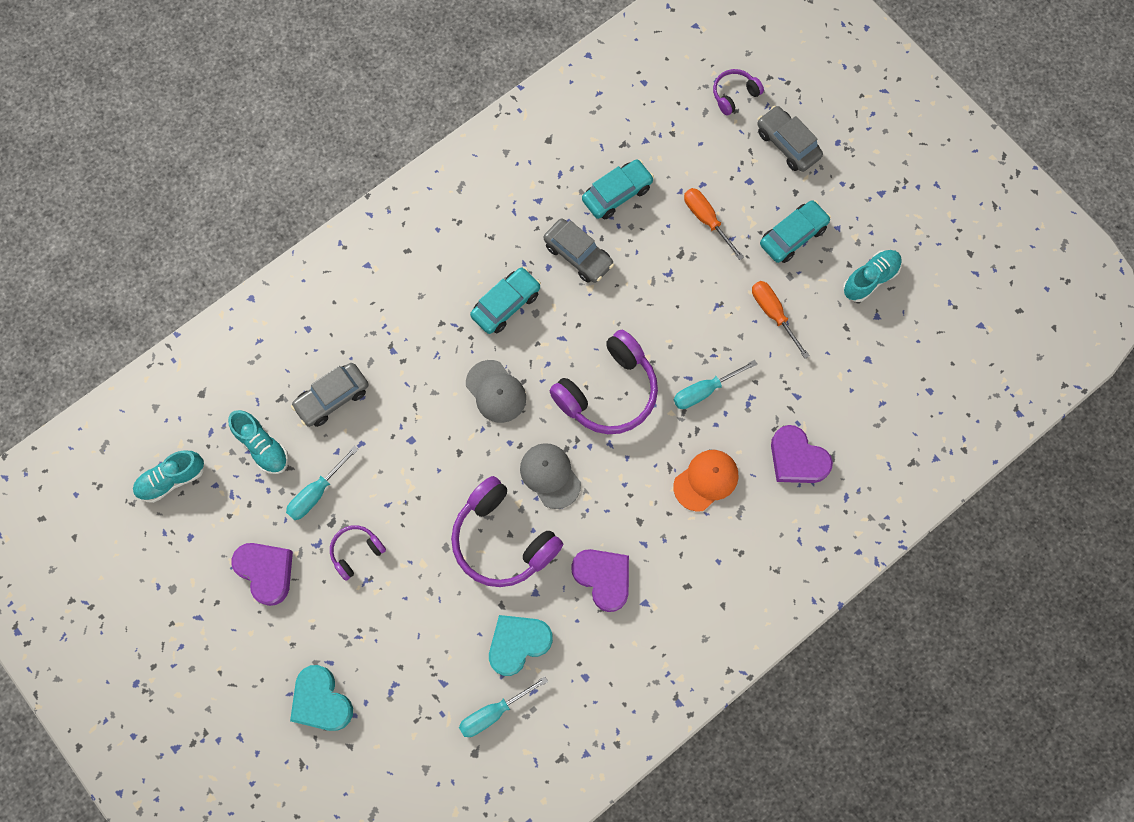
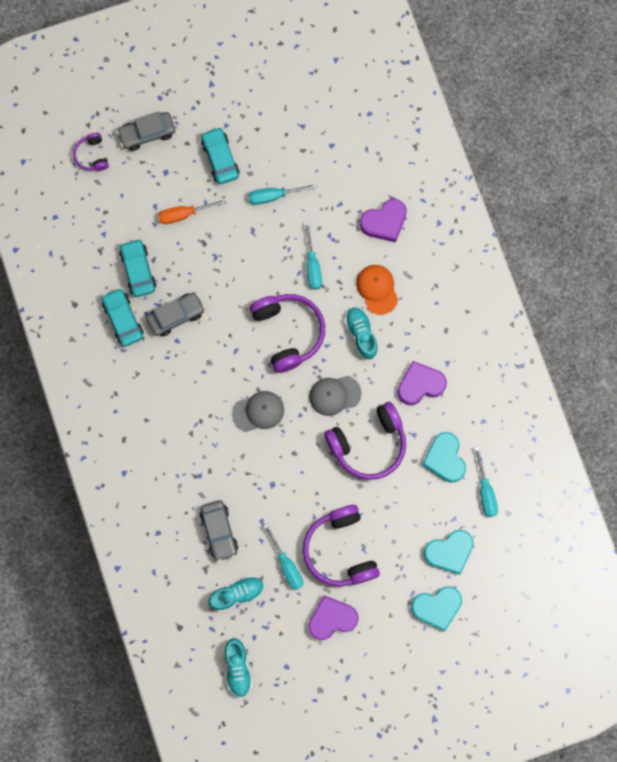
camera: 70 degrees left, 5 degrees up
purple headphones [330,525,386,581] -> purple headphones [303,505,380,586], size x1.98
turquoise car [470,267,541,334] -> turquoise car moved to [102,288,144,347]
orange screwdriver [752,281,809,359] -> turquoise screwdriver [248,184,317,205]
turquoise shoe [843,250,902,302] -> turquoise shoe moved to [345,307,378,359]
none -> turquoise heart [424,530,474,575]

